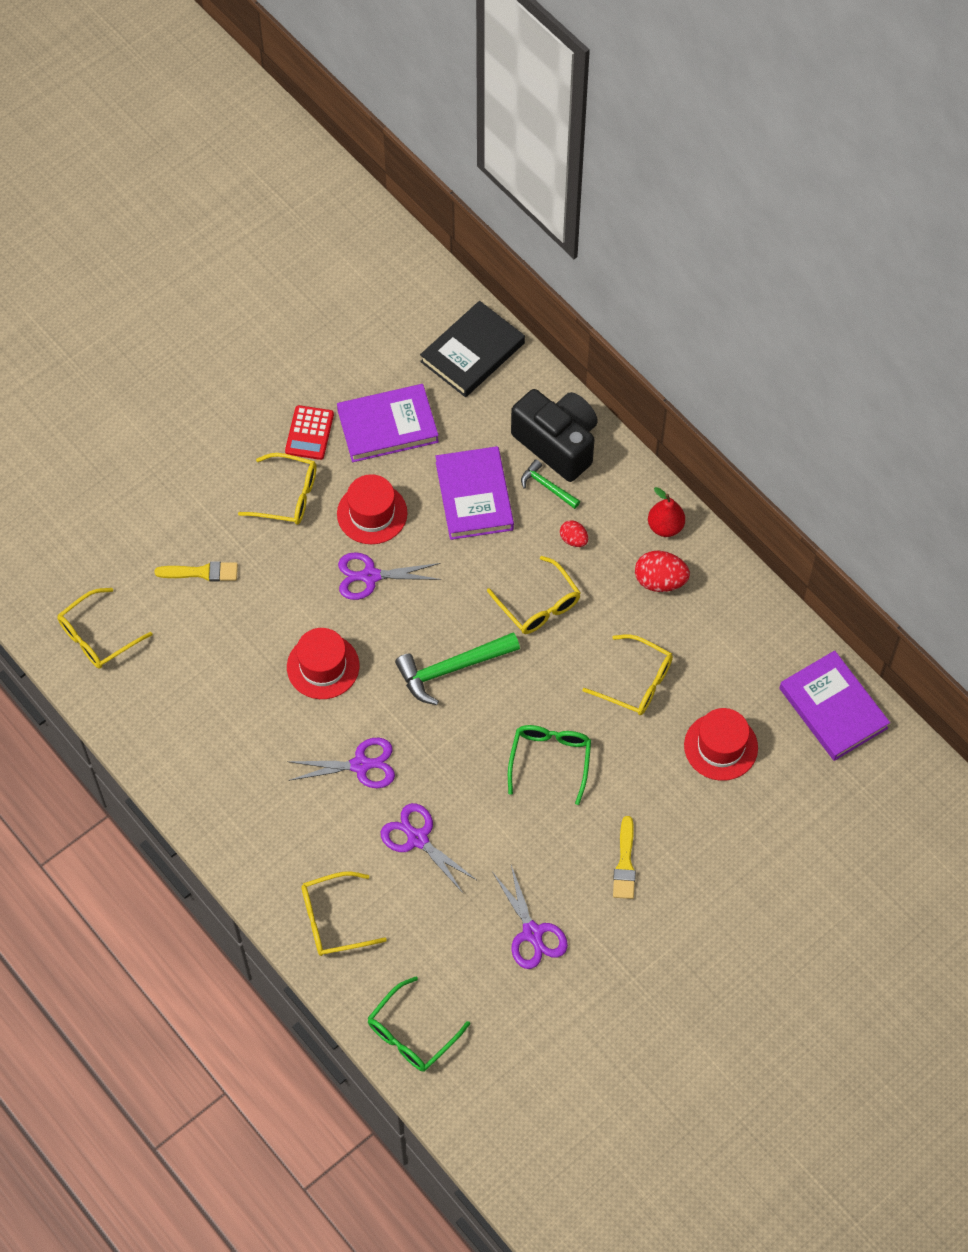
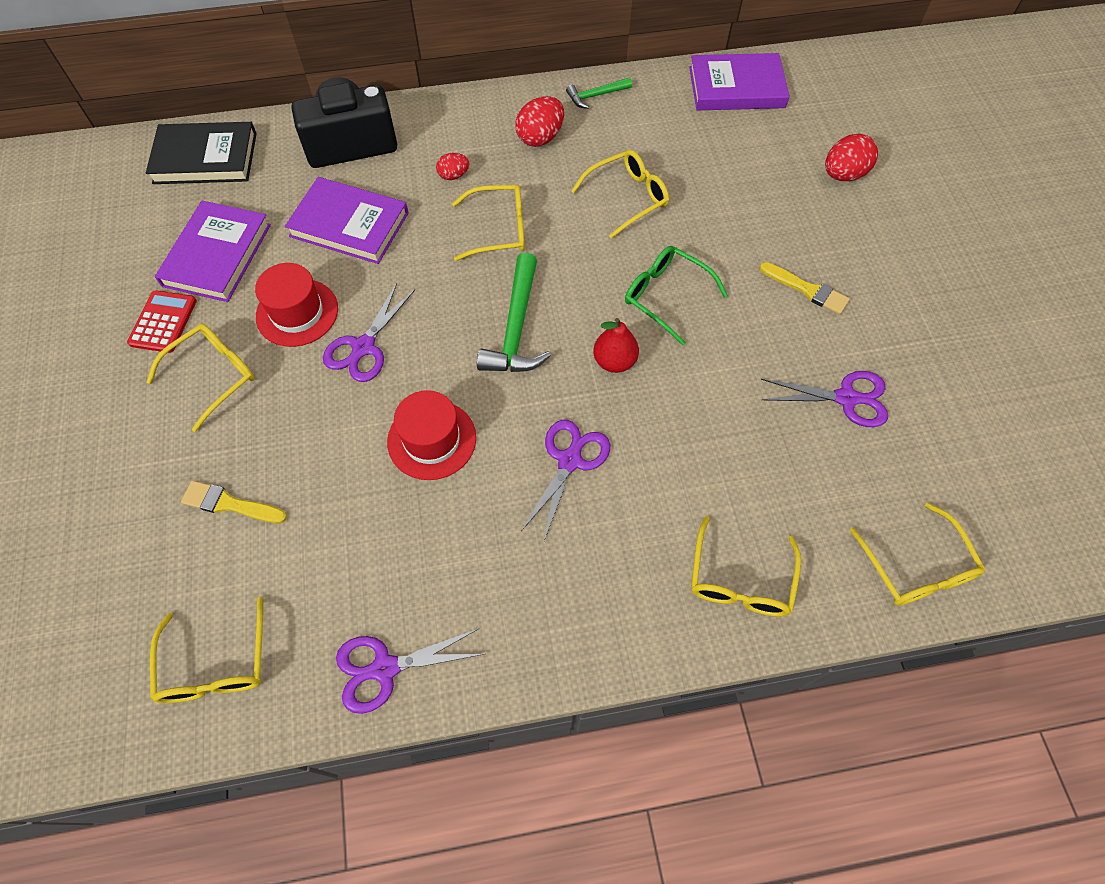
camera: 60 degrees left, 0 degrees up
yellow brush [154,561,238,582] -> yellow brush turned 105 degrees counterclockwise [181,481,287,523]
red calculator [285,405,334,460] -> red calculator turned 120 degrees counterclockwise [127,290,197,353]
green glasses [367,977,470,1072] -> yellow glasses [850,503,986,606]
purple scissors [381,803,478,893] -> purple scissors moved to [336,628,484,714]
black book [420,301,525,397] -> black book turned 75 degrees counterclockwise [146,122,257,184]
green hammer [521,459,580,509] -> green hammer moved to [566,78,632,109]
red pear [648,487,685,537] -> red pear moved to [593,318,639,373]
red hat [684,708,758,781] -> none
none -> red egg [825,134,878,181]

